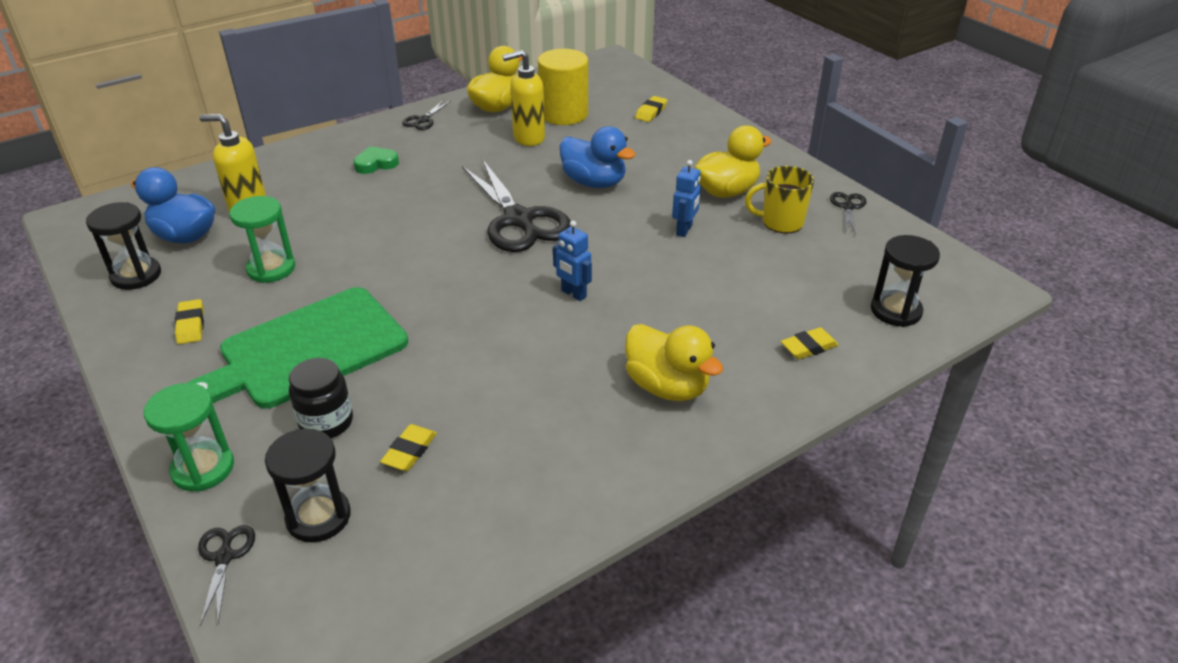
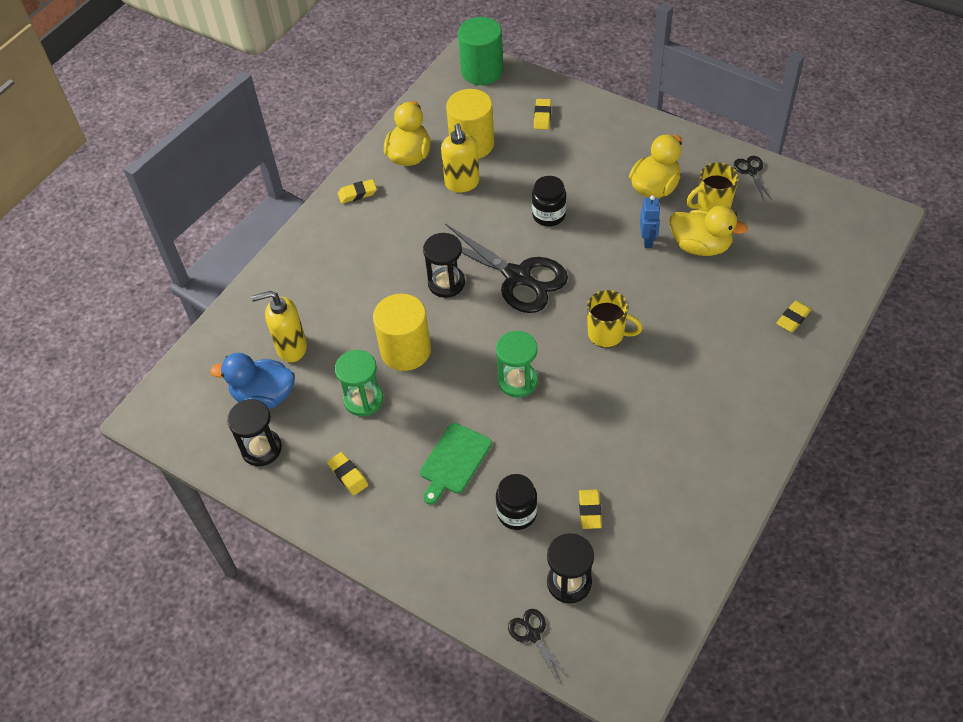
camera: 20 degrees left, 15 degrees up
green hourglass [144,383,234,491] -> green hourglass moved to [496,331,538,398]
green cutting board [187,287,408,408] -> green cutting board [420,423,492,505], size x0.55
green heart [353,146,399,174] -> none
black scissors [402,100,451,130] -> yellow eraser [338,179,377,204]
yellow soap dispenser [502,50,545,146] -> yellow soap dispenser turned 60 degrees counterclockwise [441,123,480,192]
blue robot [553,221,592,301] -> yellow mug [587,290,643,348]
blue duck [560,126,636,188] -> black jar [532,176,566,226]
yellow duck [625,324,723,401] -> yellow duck moved to [670,205,748,256]
black hourglass [871,235,940,327] -> black hourglass moved to [423,233,465,298]
none -> yellow cylinder [373,294,431,371]
none -> green cylinder [458,17,503,85]

